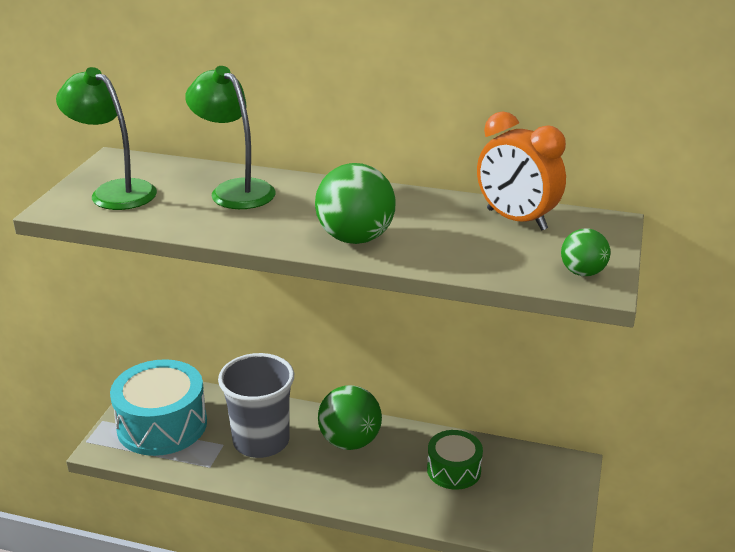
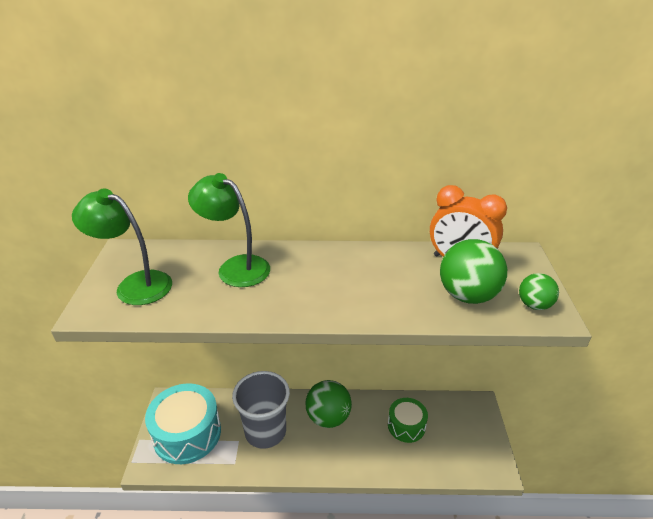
camera: 15 degrees left, 5 degrees up
green ball [315,163,396,244] -> green ball moved to [440,239,507,304]

